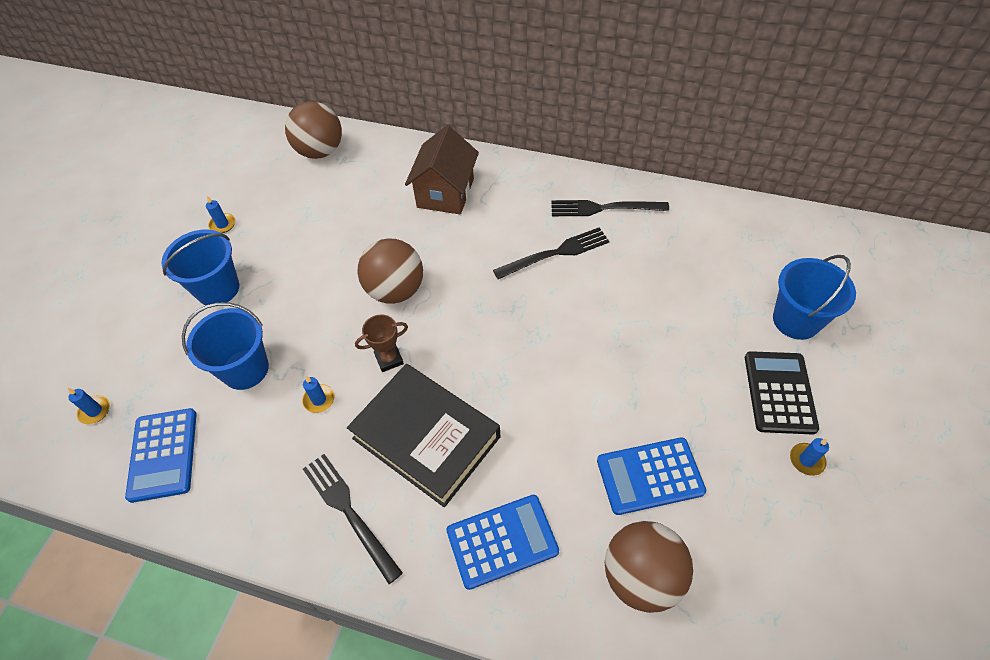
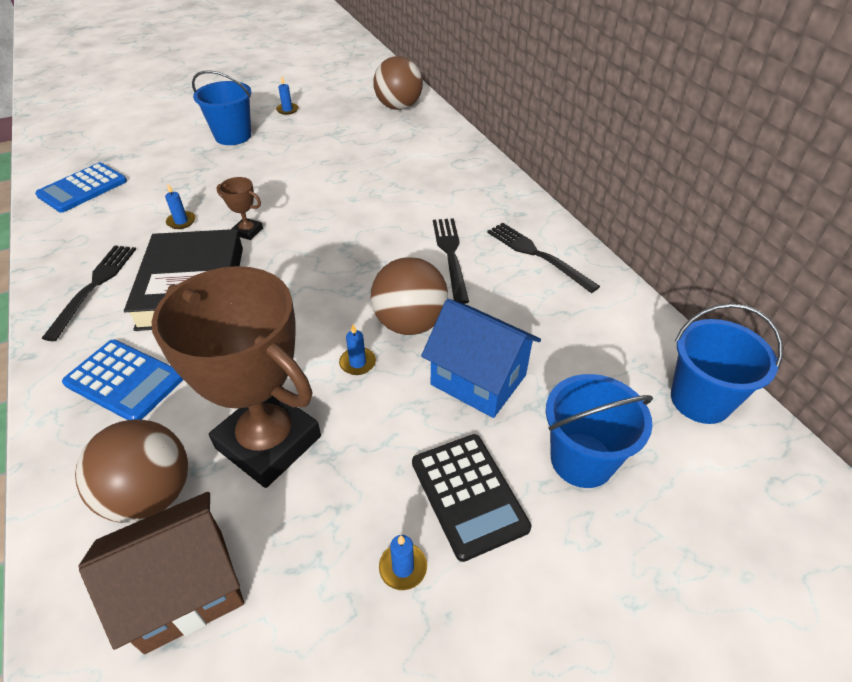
camera: 45 degrees right, 10 degrees down
blue candle [68,388,110,424] -> blue candle moved to [339,324,376,375]
blue bucket [182,302,269,390] -> blue bucket moved to [671,303,783,424]
brown ball [358,238,423,304] -> brown ball moved to [371,257,448,335]
brown house [405,125,479,215] -> brown house moved to [78,492,244,654]
black fork [493,227,609,279] -> black fork turned 120 degrees counterclockwise [433,218,469,304]
blue calculator [597,437,706,515] -> brown trophy [152,266,321,488]
black calculator [745,351,819,435] -> black calculator turned 105 degrees clockwise [412,434,531,562]
none -> blue house [421,299,541,418]

